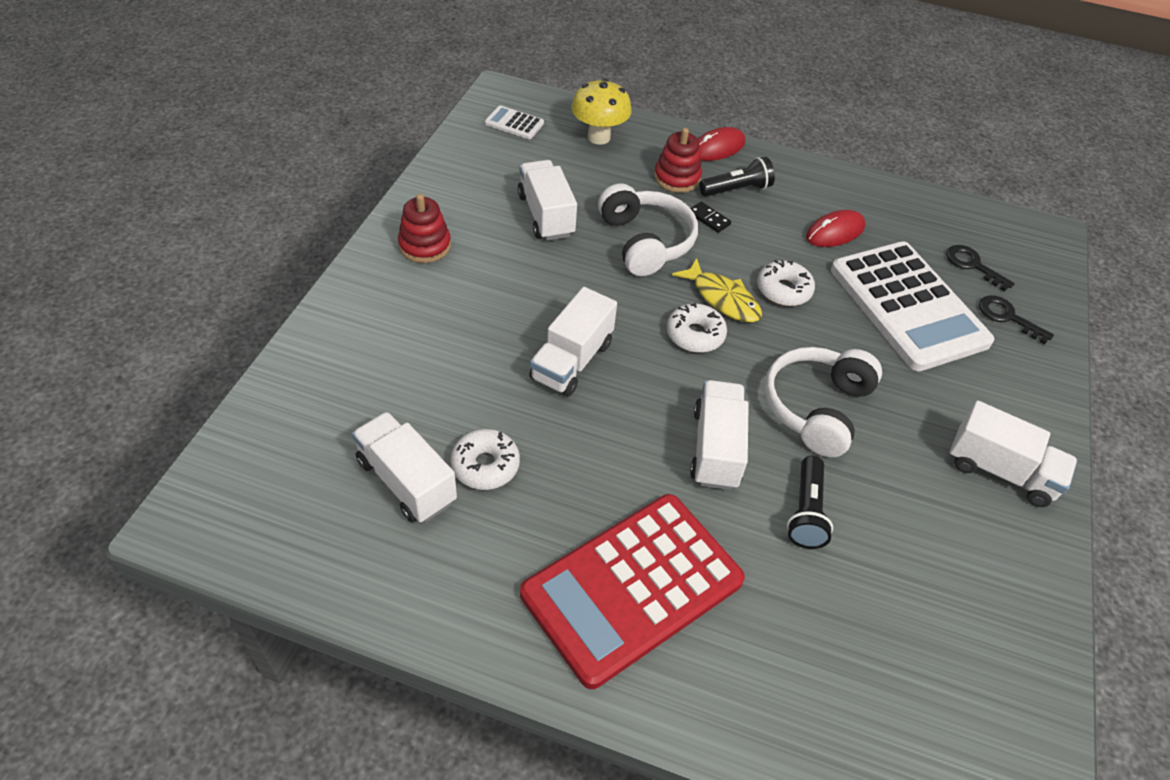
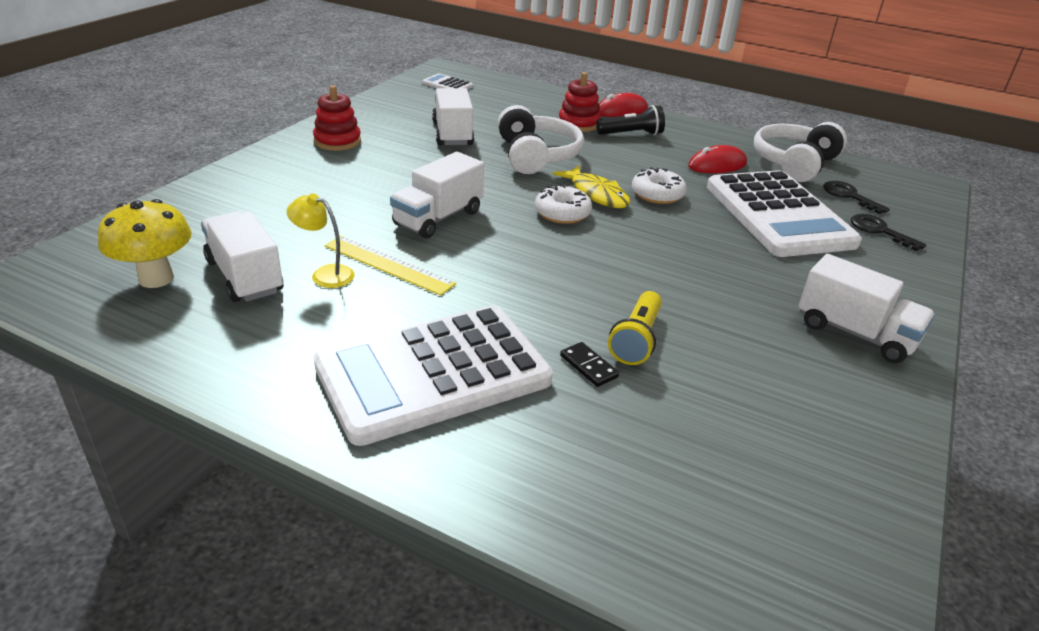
camera: 10 degrees right, 15 degrees down
white donut [450,429,520,490] -> yellow lamp [287,193,355,288]
red calculator [520,494,745,689] -> white calculator [314,305,553,446]
yellow mushroom [571,79,632,145] -> yellow mushroom moved to [98,199,192,288]
black domino [690,202,731,233] -> black domino moved to [560,342,619,387]
white truck [690,380,749,490] -> none
white headphones [765,347,882,457] -> white headphones moved to [754,122,847,182]
black flashlight [787,456,833,549] -> yellow flashlight [608,291,662,365]
none -> yellow ruler [325,236,456,295]

